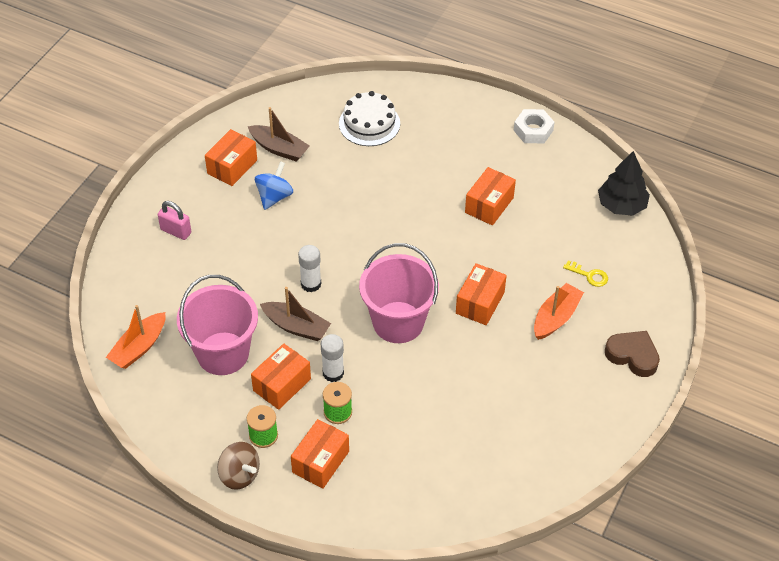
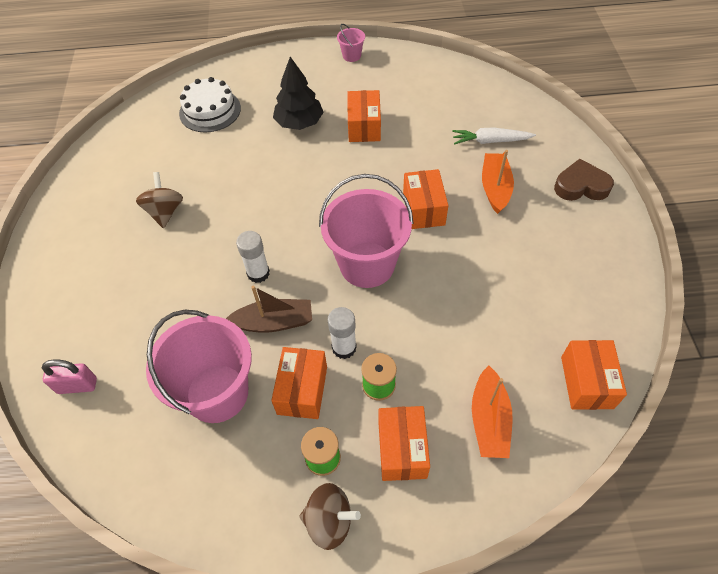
camera: 30 degrees left, 5 degrees up
orange boat [106,305,166,369] -> orange boat moved to [472,366,513,458]
pink padlock [158,201,192,240] -> pink padlock moved to [42,360,97,394]
orange box [205,129,257,186] -> orange box moved to [561,340,627,410]
brown boat [248,107,310,162] -> none
blue spinning top [255,161,293,210] -> brown spinning top [136,172,183,228]
white nut [514,109,554,143] -> pink bucket [337,24,365,62]
yellow key [563,260,608,287] -> white carrot [452,127,536,145]
black tree [598,151,650,216] -> black tree moved to [273,57,324,130]

